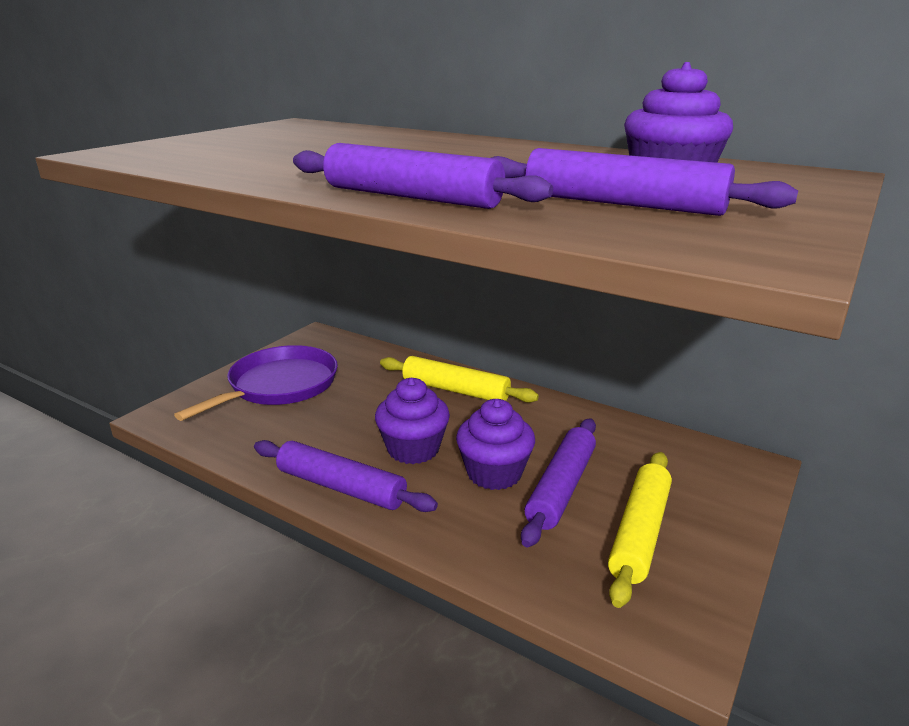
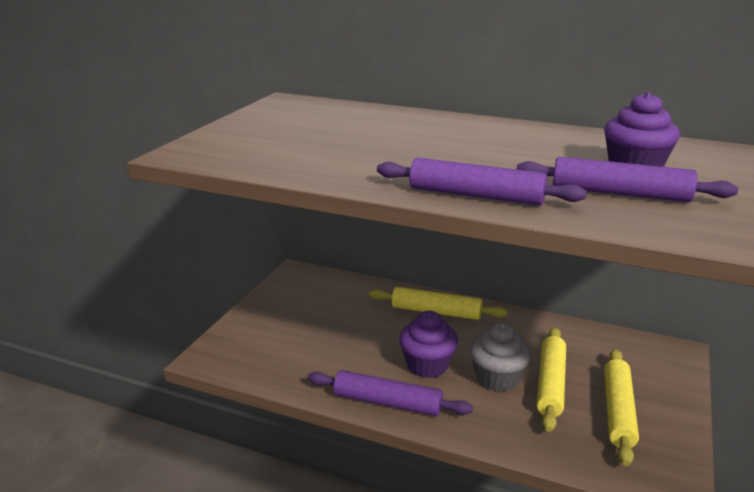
camera: 10 degrees left, 0 degrees up
purple pan [174,345,338,421] -> none
purple cupcake [456,399,535,490] -> grey cupcake [470,322,531,392]
purple rolling pin [521,419,596,548] -> yellow rolling pin [537,327,566,432]

